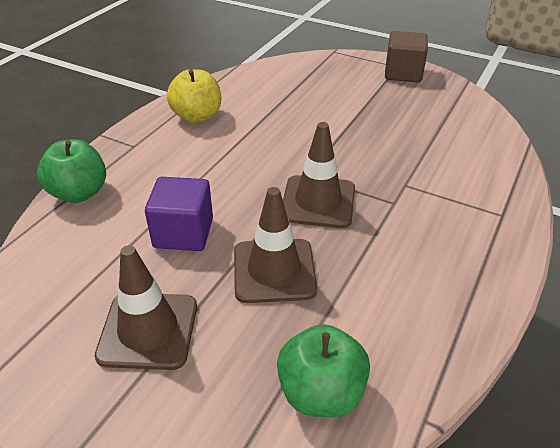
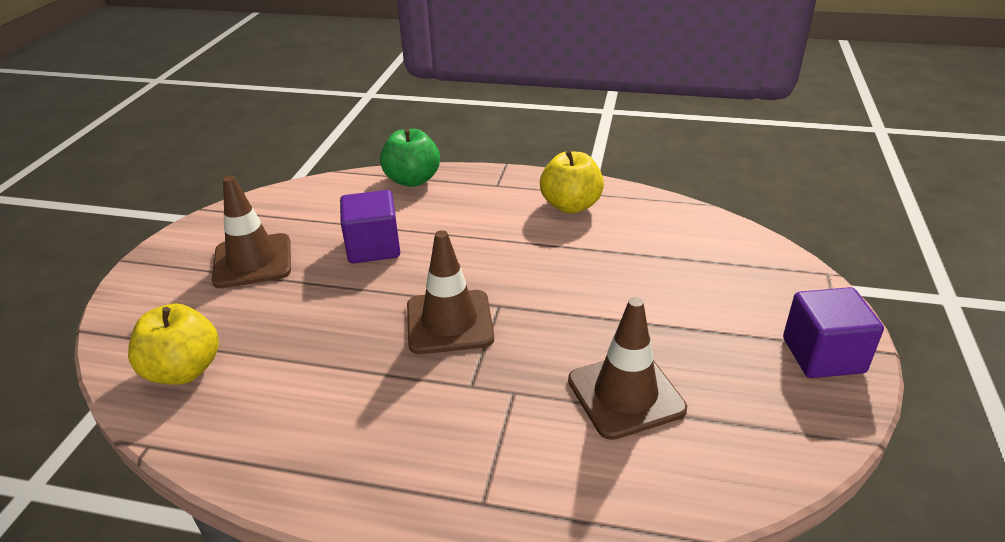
camera: 75 degrees right, 5 degrees down
brown traffic cone [234,187,317,303] -> brown traffic cone moved to [568,297,687,440]
green apple [277,324,370,417] -> yellow apple [128,304,219,385]
brown cube [385,31,428,82] -> purple cube [783,287,884,378]

